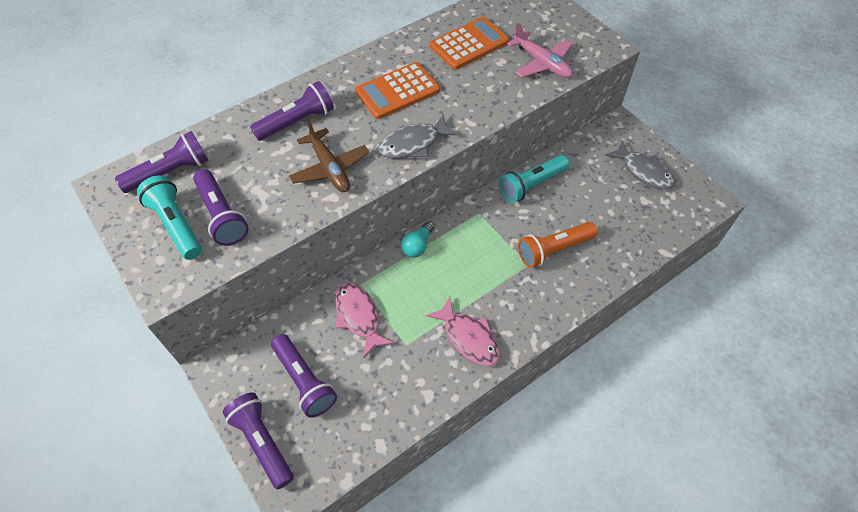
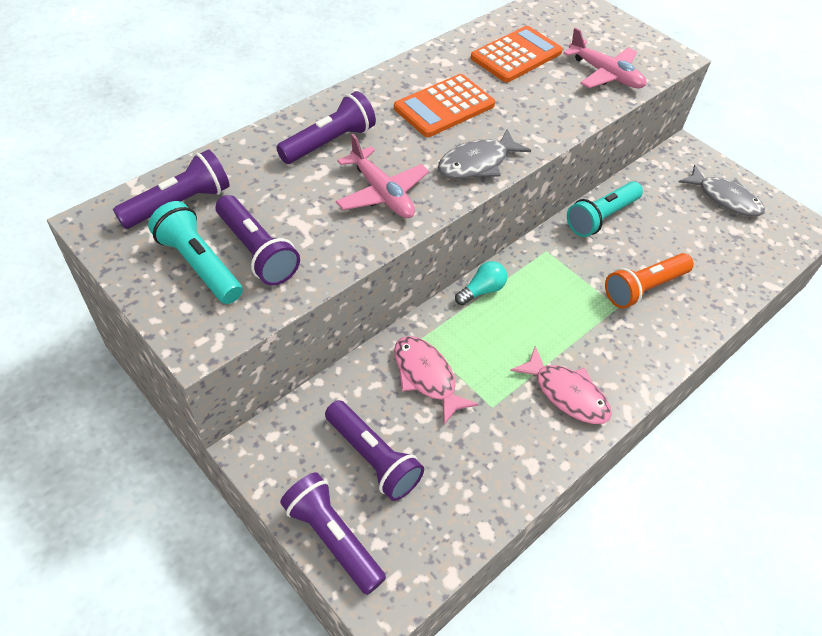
camera: 10 degrees left, 5 degrees down
brown plane [289,119,369,192] -> pink plane [336,134,429,218]
turquoise light bulb [401,221,434,258] -> turquoise light bulb turned 150 degrees counterclockwise [455,261,507,305]

